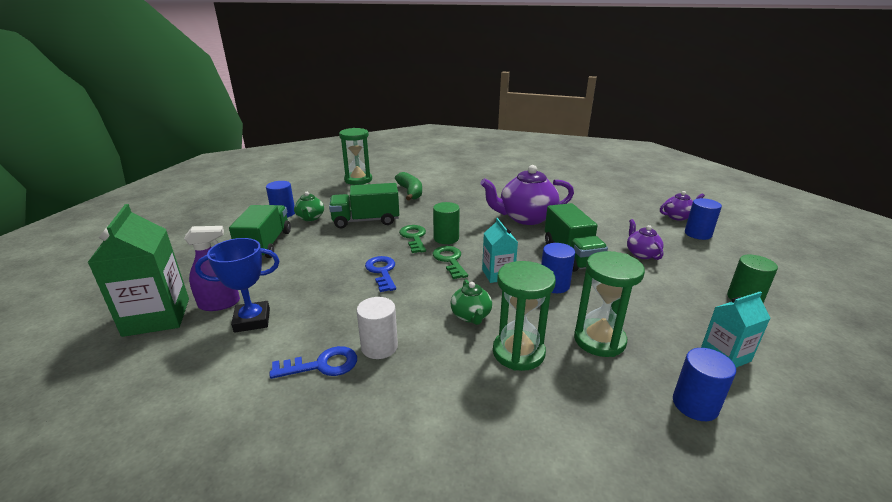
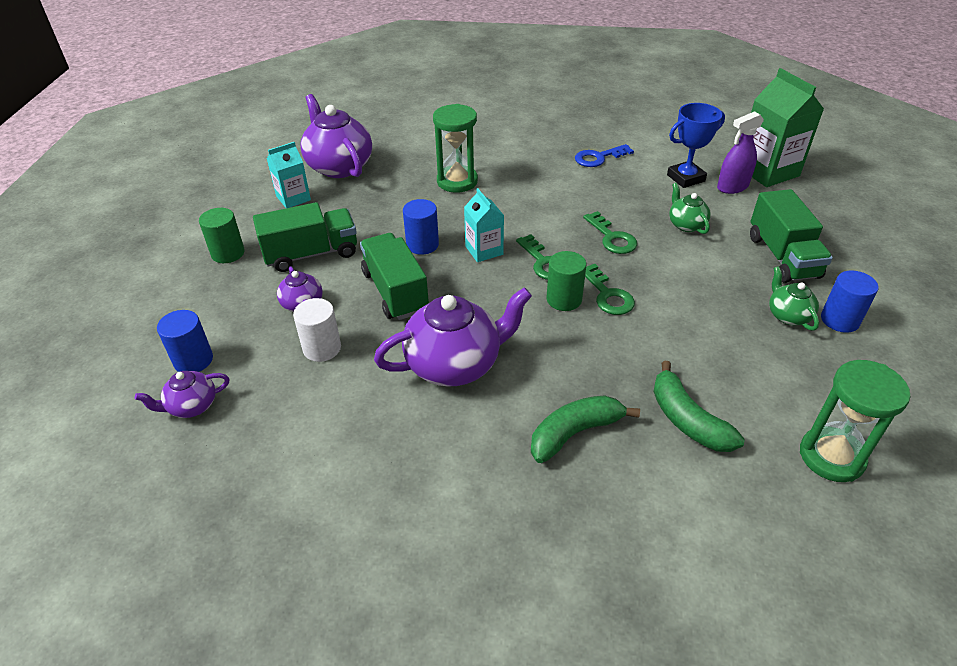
camera: 170 degrees right, 15 degrees up
green truck [329,183,399,229] -> green truck moved to [253,202,357,272]
white cylinder [357,297,398,359] -> white cylinder moved to [293,298,341,362]
blue key [365,256,396,292] -> green key [583,211,637,254]
green teapot [450,280,492,325] -> green teapot moved to [669,183,711,234]
green hourglass [574,251,645,357] -> none
blue cylinder [673,348,736,421] -> purple teapot [301,94,372,178]
none -> green banana [531,395,640,463]

